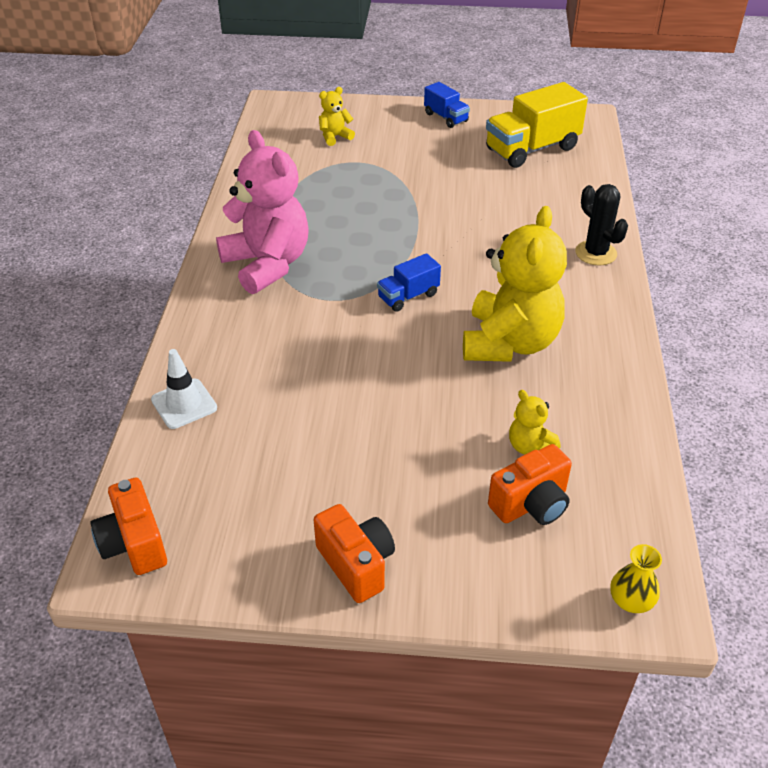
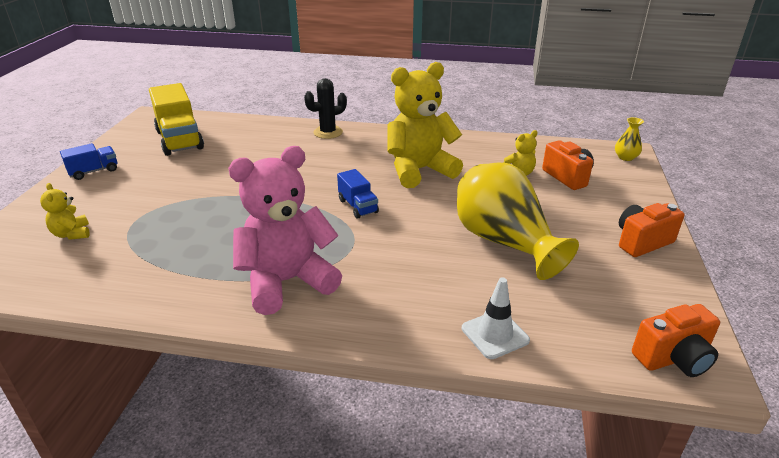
camera: 85 degrees left, 10 degrees down
yellow teddy bear [463,206,567,362] -> yellow teddy bear turned 45 degrees counterclockwise [387,62,463,188]
none -> yellow vase [457,162,579,280]

